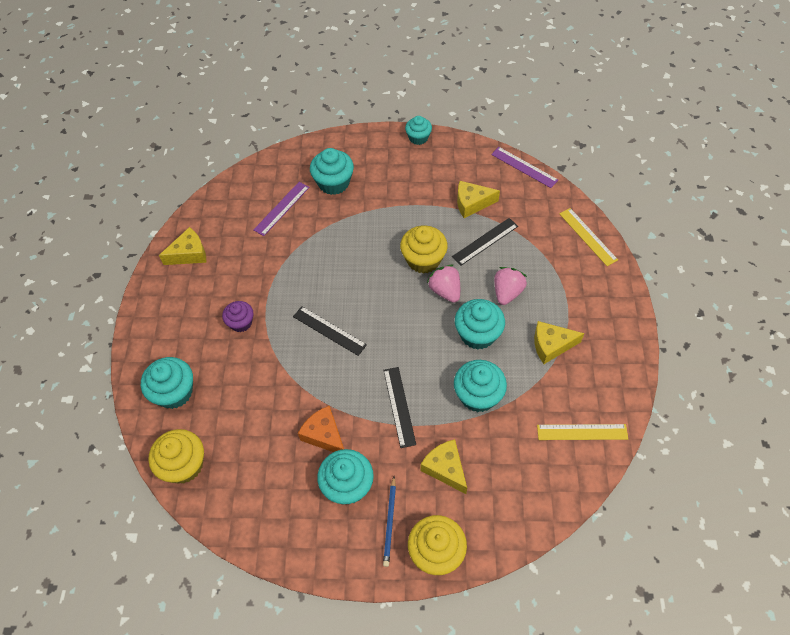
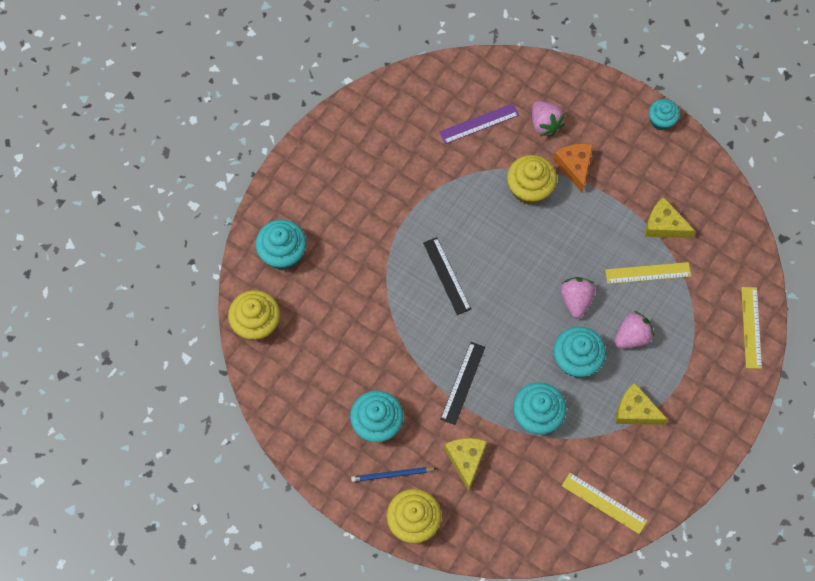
camera: 30 degrees right, 10 degrees up
yellow cheese [159,227,206,265] -> none
purple cupcake [222,301,253,332] -> none
orange cheese [298,406,344,452] -> orange cheese moved to [553,144,593,192]
turquoise cupcake [310,148,354,195] -> pink strawberry [532,101,565,136]
blue pencil [383,476,396,567] -> blue pencil turned 45 degrees clockwise [351,467,437,482]
yellow cupcake [400,226,448,274] -> yellow cupcake moved to [507,155,557,205]
black ruler [452,218,518,266] -> yellow ruler [605,262,691,284]
purple ruler [491,147,558,188] -> none

